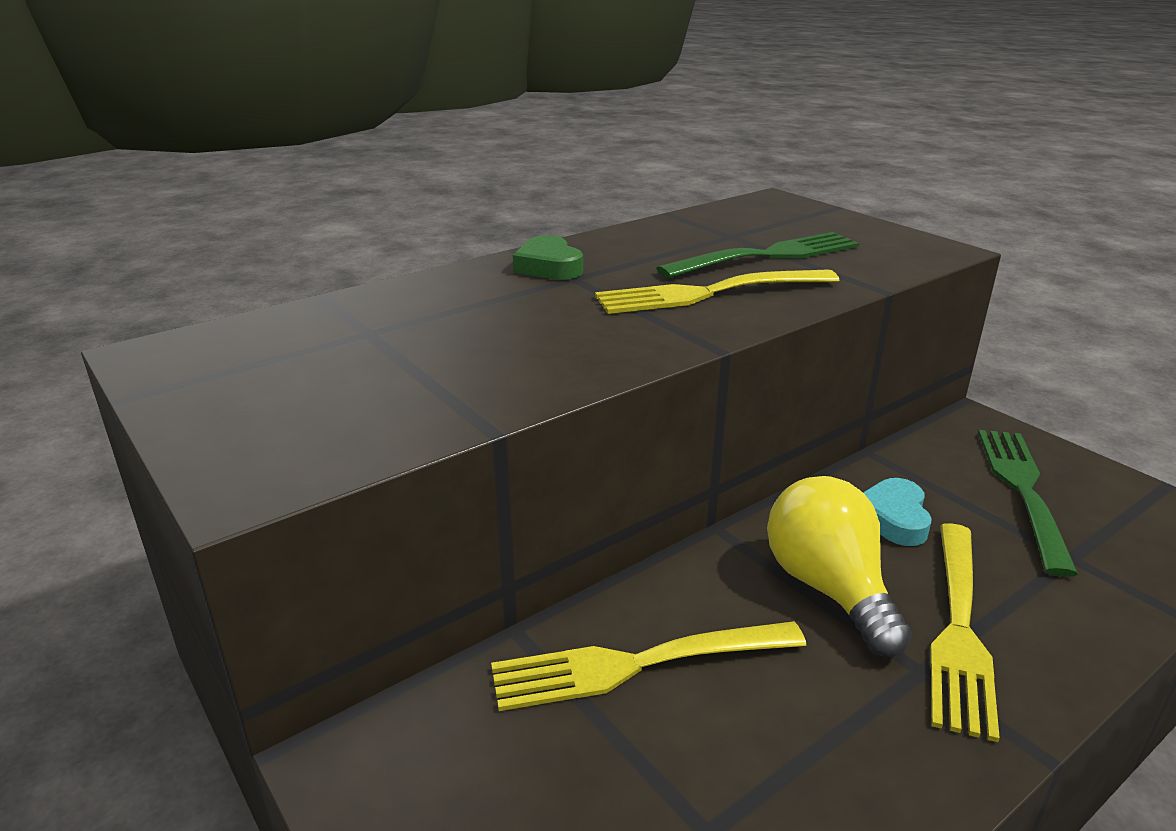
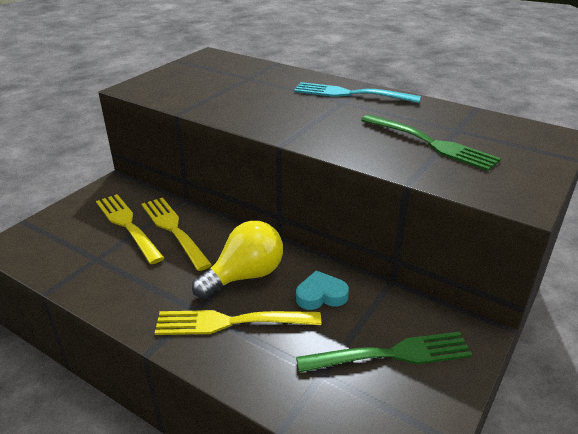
camera: 70 degrees right, 5 degrees up
green heart [513,235,583,280] -> turquoise fork [294,82,421,103]
yellow fork [595,269,840,314] -> yellow fork moved to [96,194,164,264]

